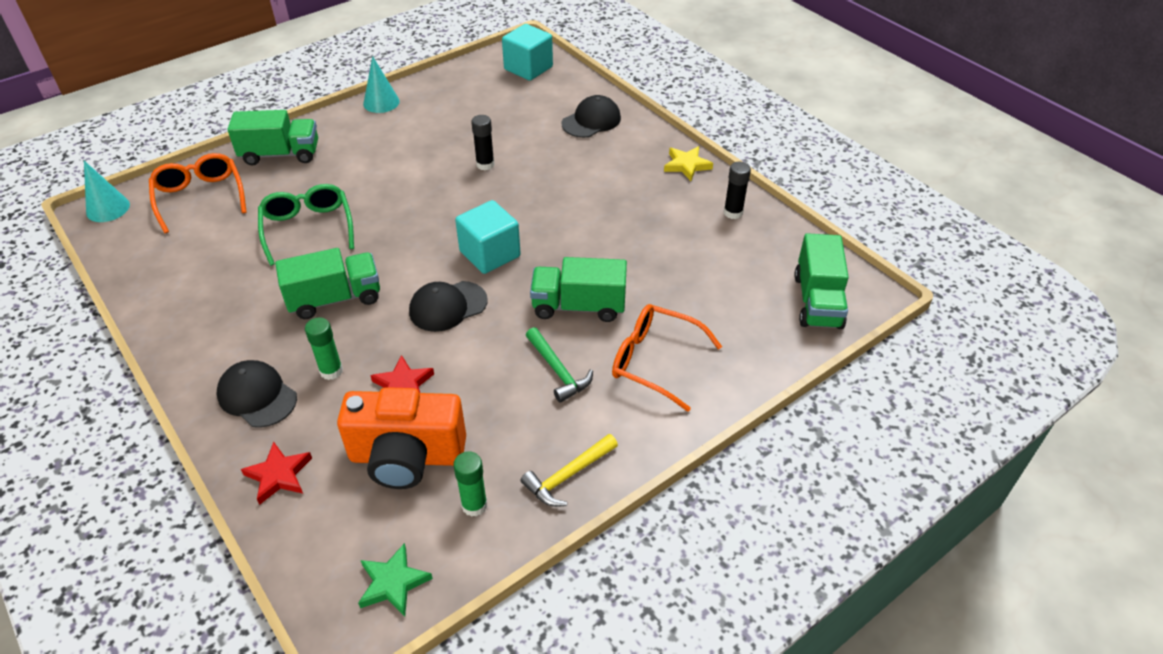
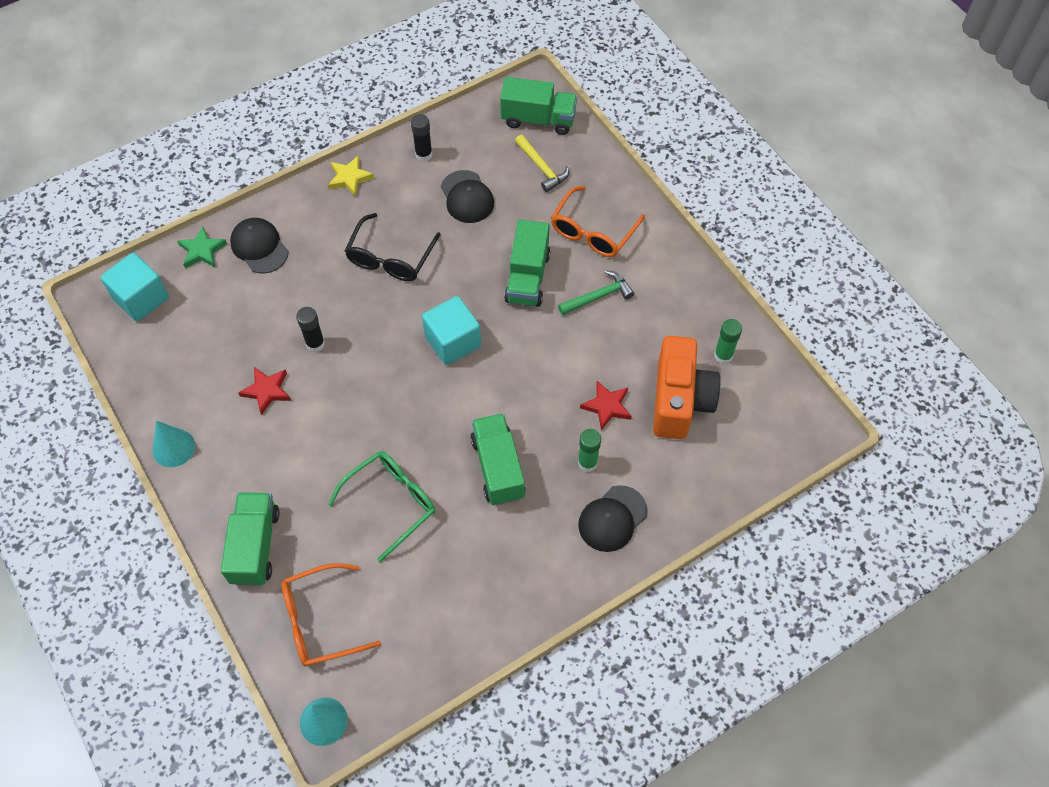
camera: 85 degrees left, 15 degrees up
red star [241,442,312,505] -> red star moved to [238,367,291,415]
green glasses [258,184,354,266] -> green glasses turned 150 degrees clockwise [328,451,435,562]
green star [358,543,433,616] -> green star moved to [177,226,227,268]
black cap [409,281,487,332] -> black cap moved to [441,170,494,223]
yellow hammer [521,434,618,507] -> yellow hammer moved to [515,135,569,192]
none -> black glasses [345,213,441,281]

